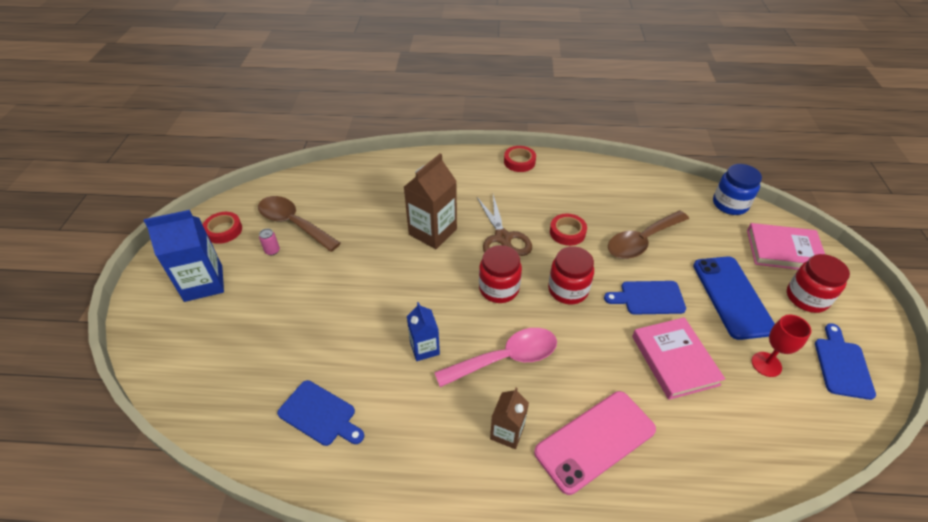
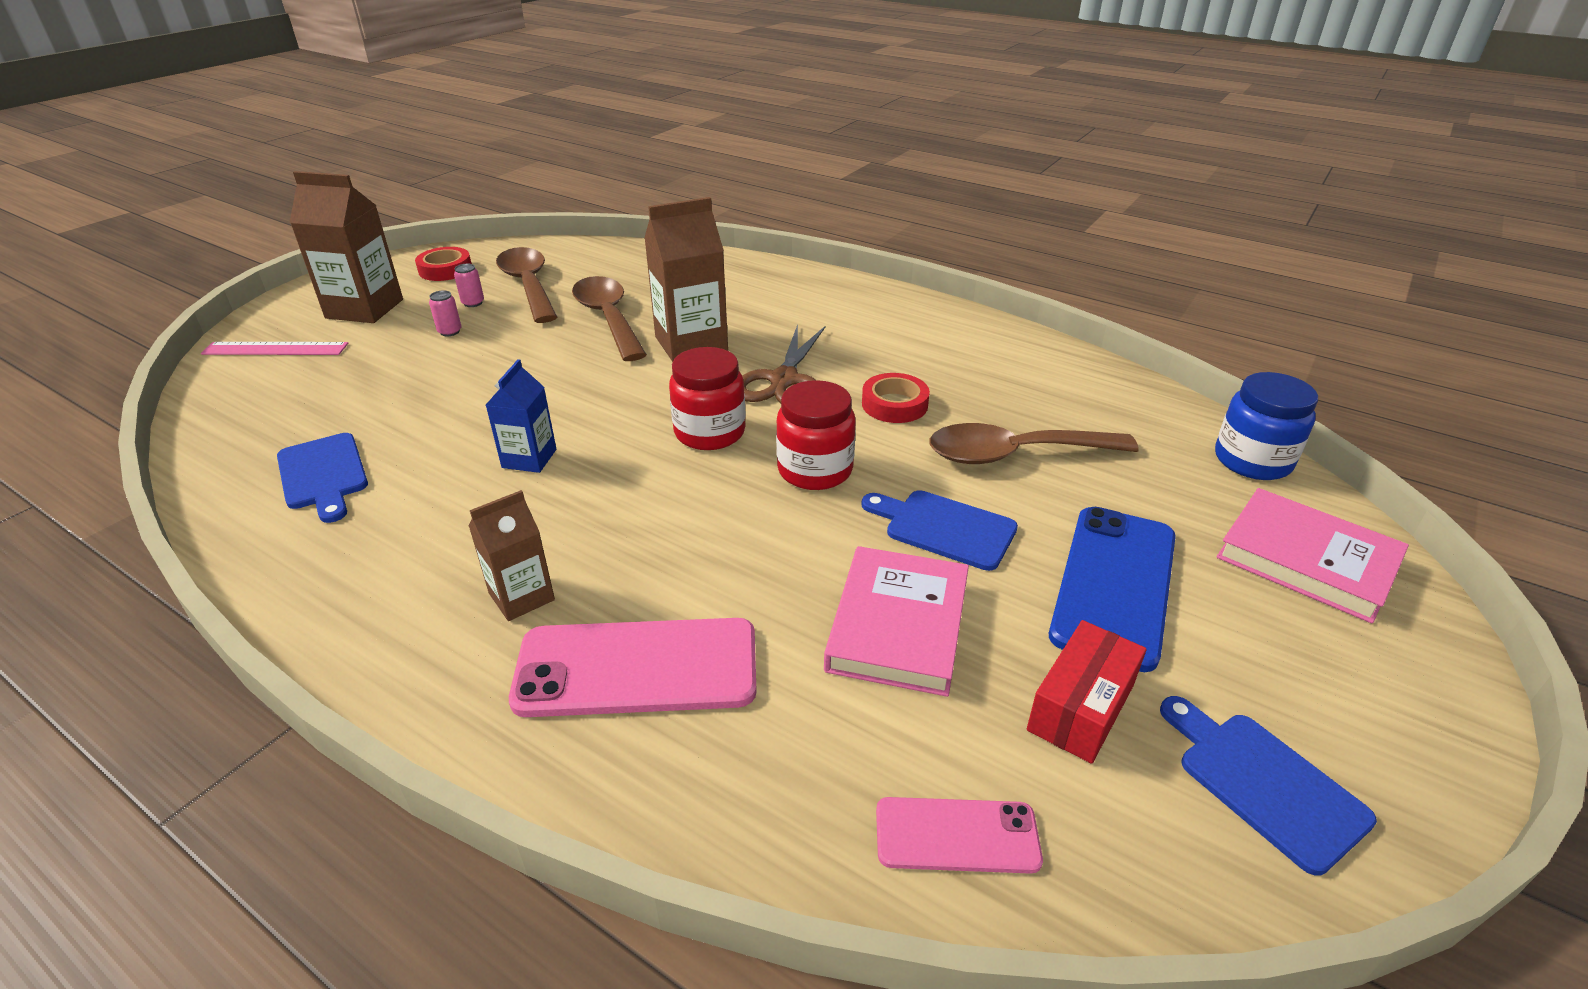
camera: 30 degrees right, 10 degrees down
blue carton [144,210,224,302] -> brown carton [290,171,403,323]
pink spoon [434,328,557,387] -> none
red tape [504,146,536,172] -> none
red goblet [752,314,811,377] -> red box [1027,620,1147,764]
red jar [787,254,850,313] -> none
blue cutting board [815,323,876,400] -> blue cutting board turned 75 degrees counterclockwise [1160,696,1377,876]
none -> pink ruler [201,342,348,355]
none -> pink can [429,290,462,336]
none -> brown spoon [572,276,647,361]
none -> pink phone [876,797,1043,874]

